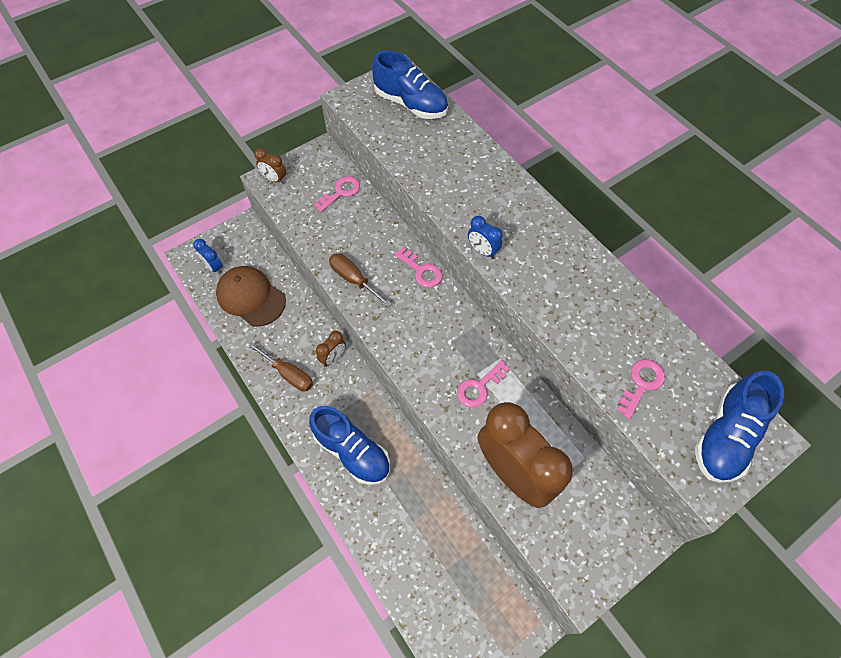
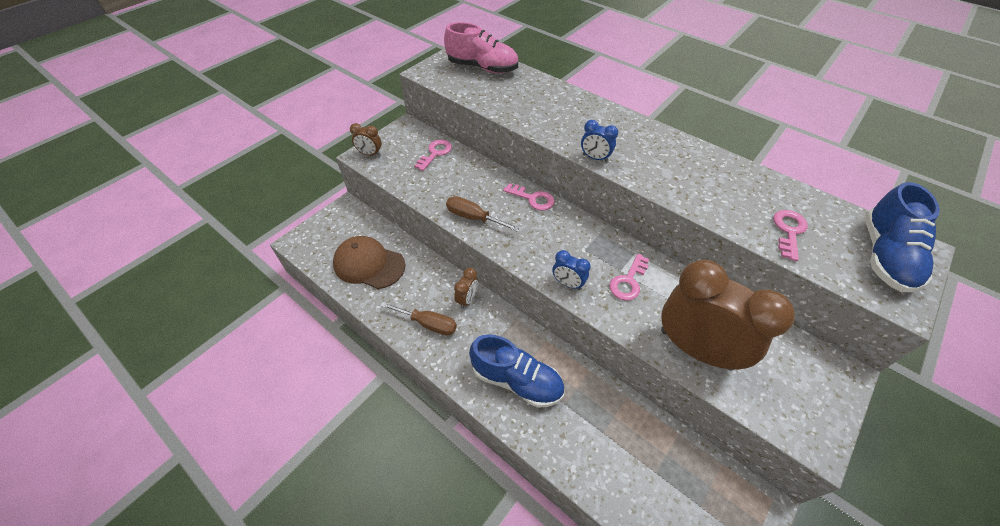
camera: 15 degrees left, 10 degrees down
blue clock [193,239,223,274] -> blue clock moved to [553,250,590,290]
blue shoe [372,51,448,119] -> pink shoe [444,22,518,73]

